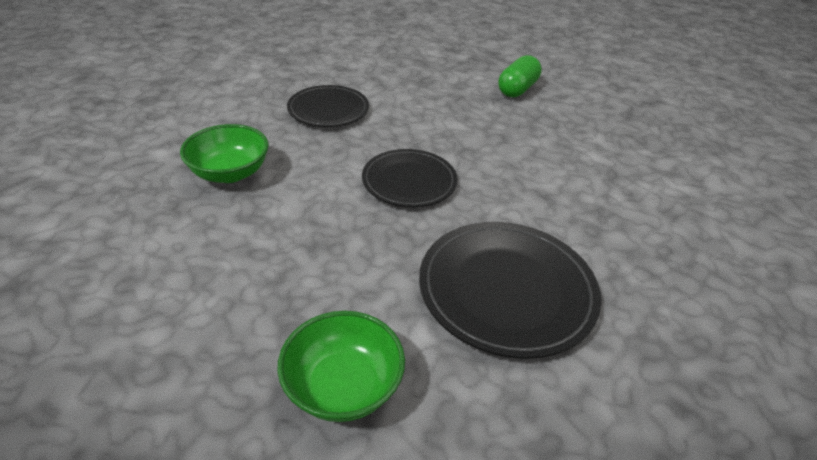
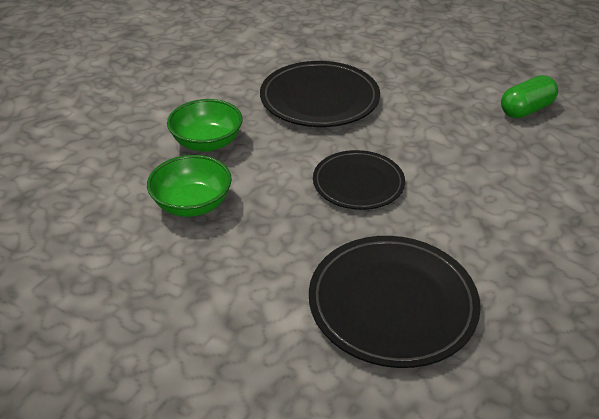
camera: 25 degrees right, 0 degrees up
green bowl [277,311,405,422] -> green bowl moved to [147,155,232,217]
black plate [287,85,369,127] -> black plate [260,61,380,127], size x1.52

